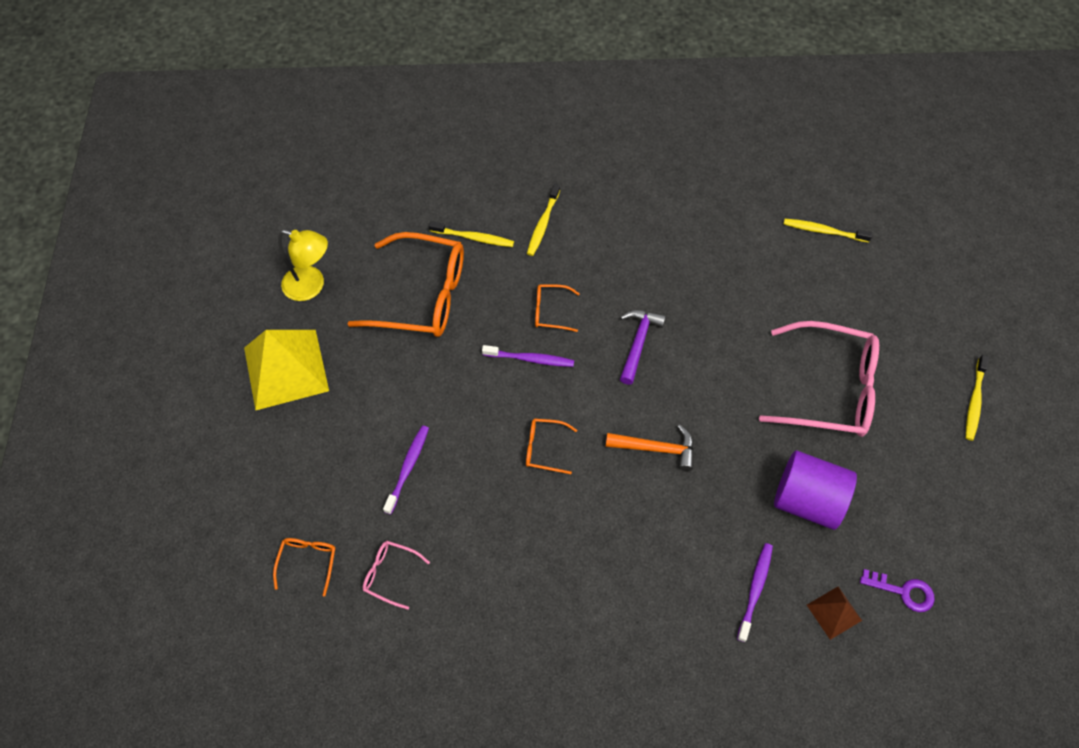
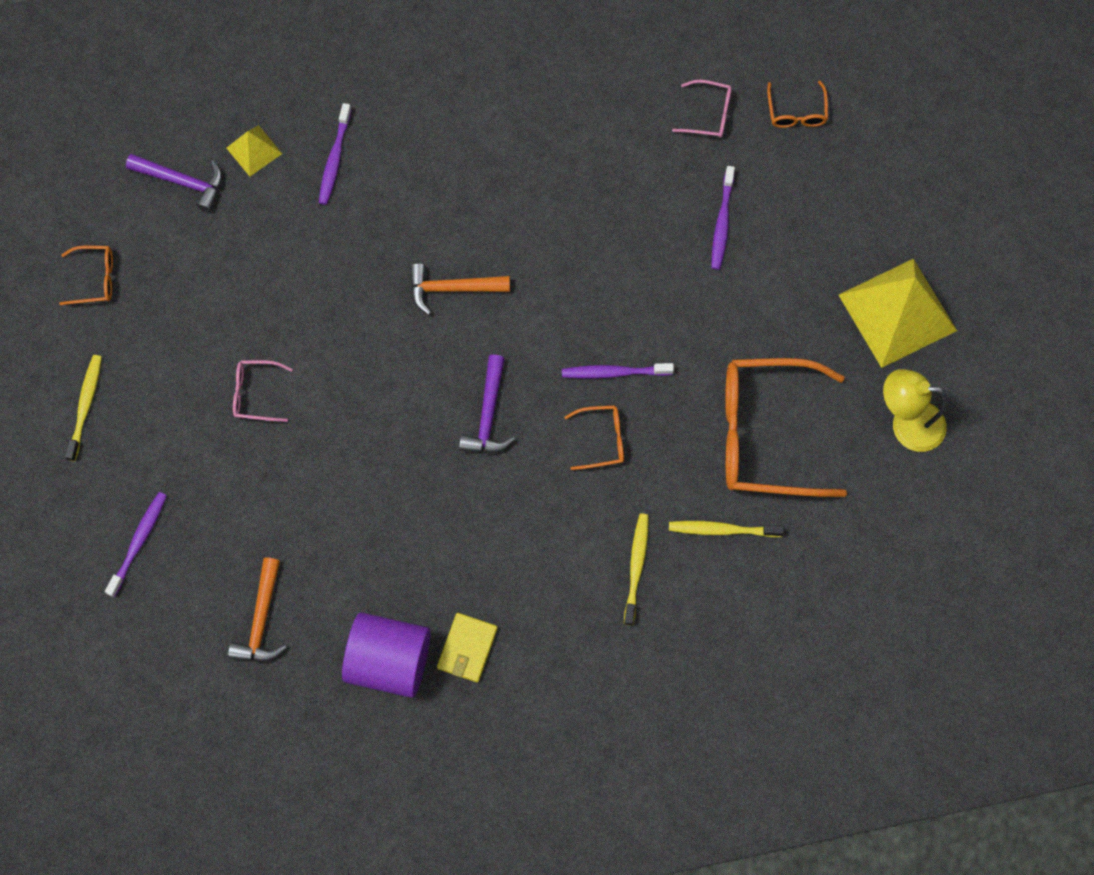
camera: 170 degrees right, 10 degrees up
orange glasses [526,418,577,474] -> orange glasses moved to [59,246,113,305]
pink glasses [759,321,879,437] -> pink glasses [233,360,293,422], size x0.44
purple cylinder [774,450,857,530] -> purple cylinder moved to [342,613,430,698]
yellow toothbrush [784,219,873,243] -> orange hammer [228,557,287,662]
brown pyramid [807,587,862,640] -> yellow pyramid [227,125,282,176]
purple key [860,569,935,612] -> purple hammer [126,154,223,212]
none -> purple toothbrush [105,492,167,597]
none -> yellow wallet [437,613,498,682]

